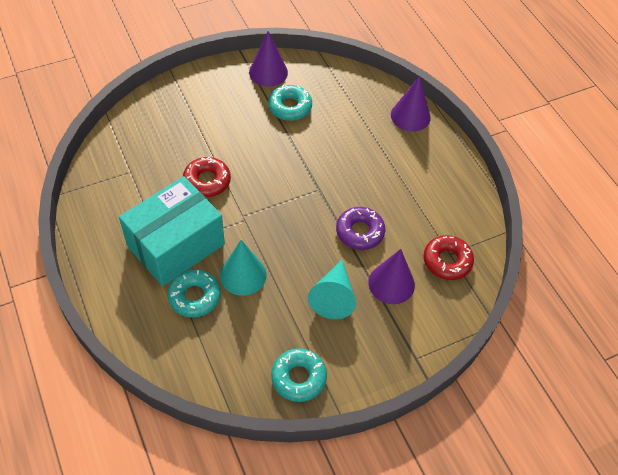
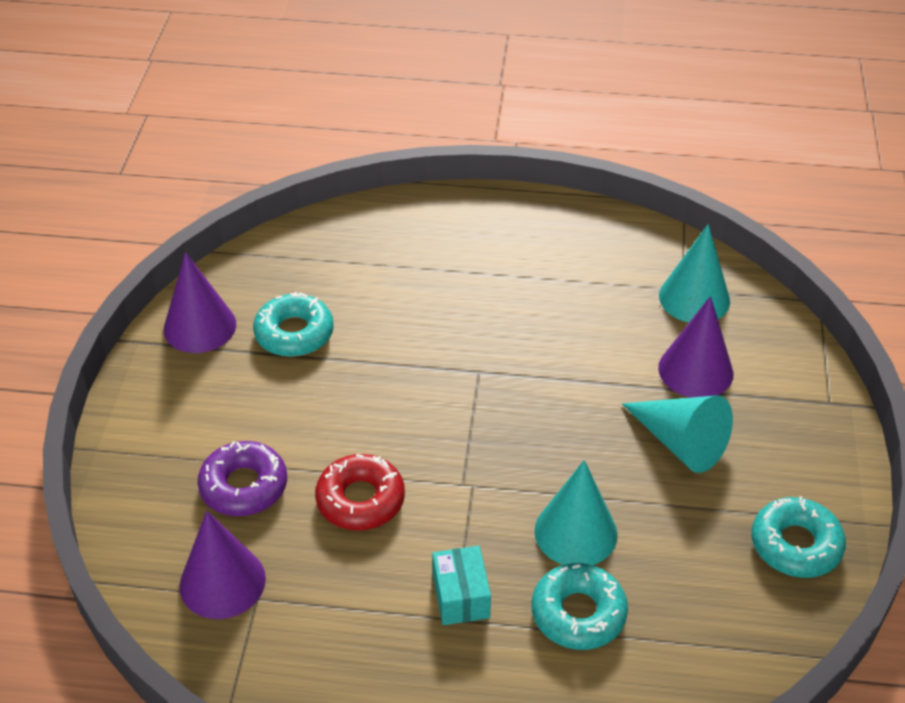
camera: 55 degrees left, 10 degrees down
turquoise box [119,176,225,286] -> turquoise box [432,546,491,625], size x0.42
purple donut [336,207,385,250] -> purple donut moved to [198,441,287,516]
purple cone [391,76,431,132] -> purple cone moved to [179,511,266,619]
red donut [423,235,474,280] -> turquoise cone [659,224,730,323]

